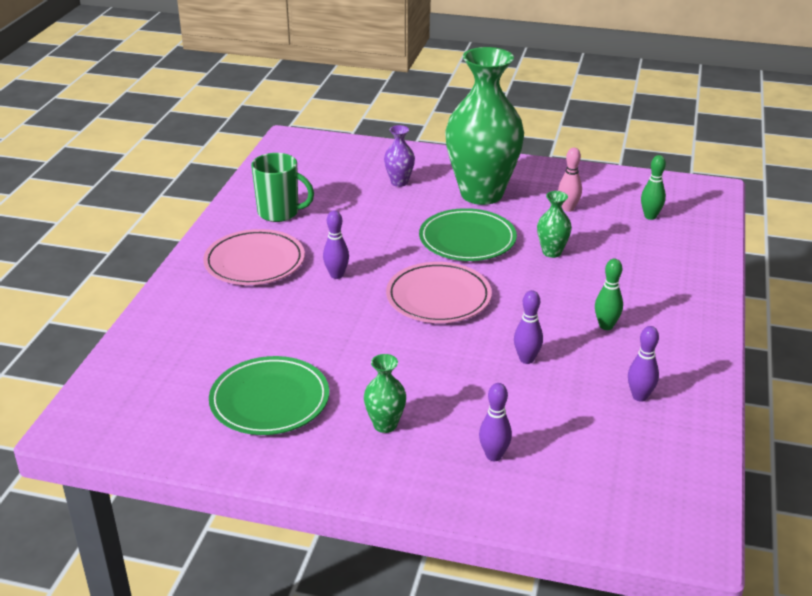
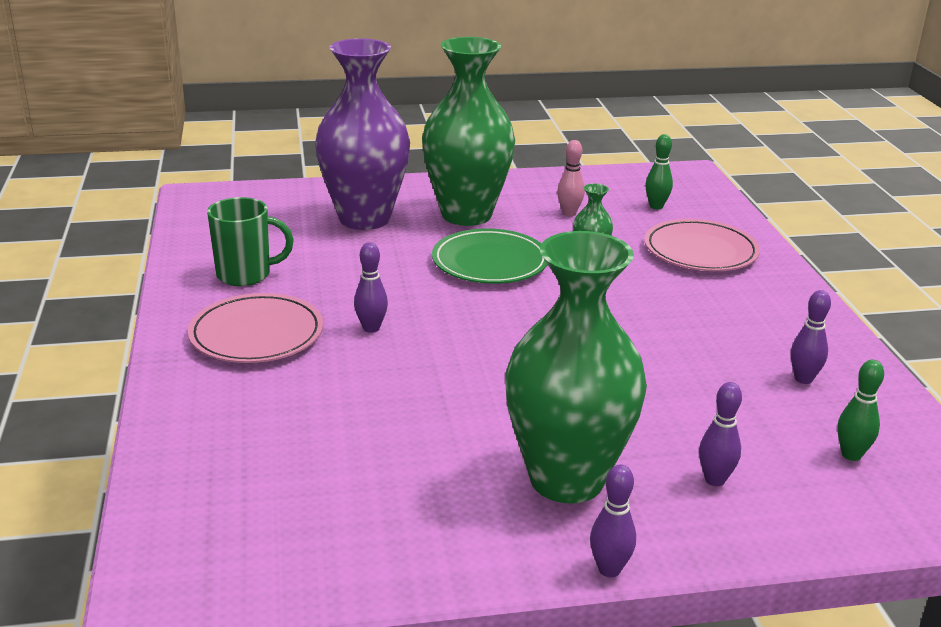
camera: 25 degrees left, 5 degrees down
green plate [209,356,329,435] -> none
green vase [364,354,406,433] -> green vase [505,231,647,503], size x2.44
purple vase [384,125,415,187] -> purple vase [315,38,410,230], size x2.44
pink plate [386,262,492,323] -> pink plate moved to [644,219,760,271]
purple bowling pin [514,290,543,364] -> purple bowling pin moved to [590,464,636,577]
green bowling pin [595,259,623,330] -> green bowling pin moved to [837,360,884,461]

